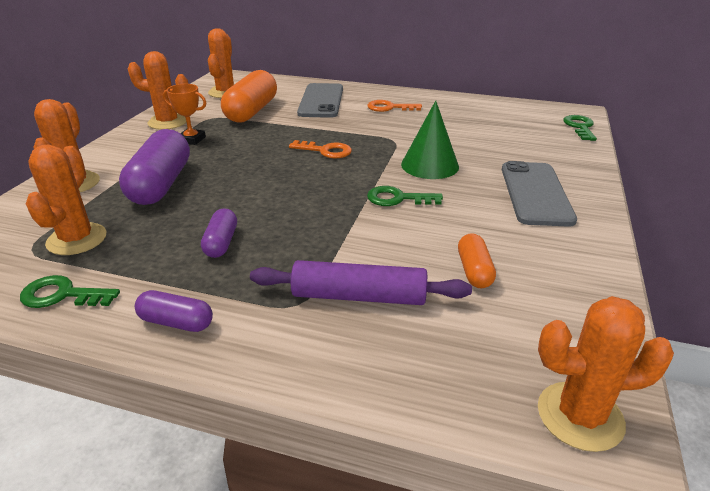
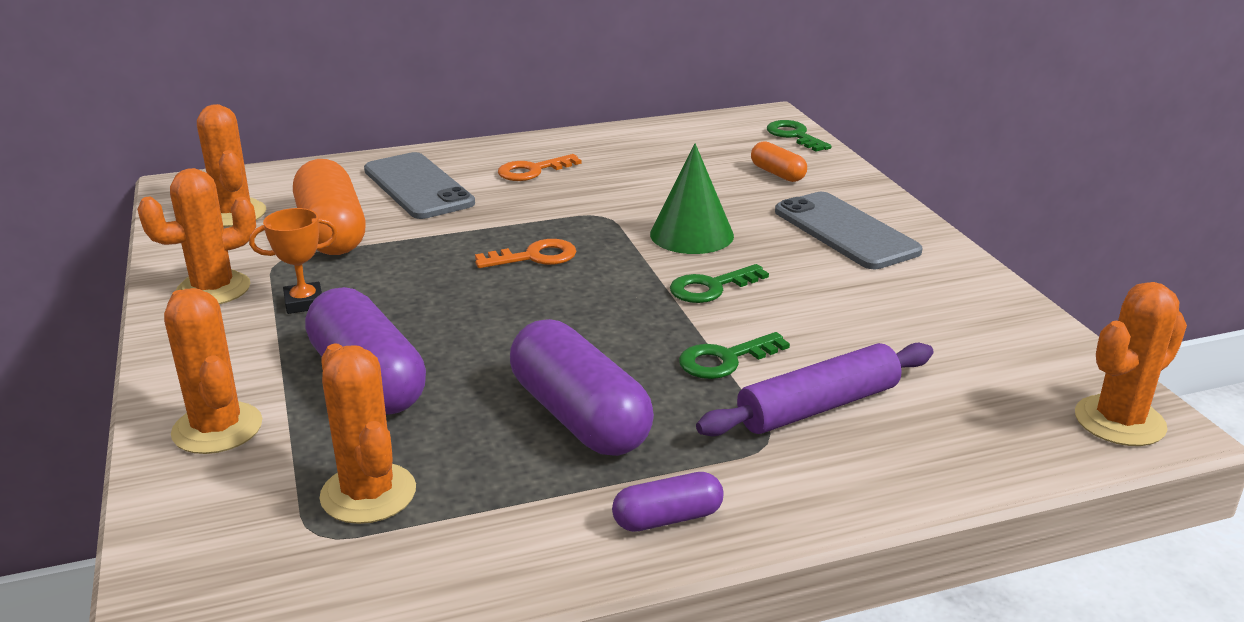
camera: 35 degrees left, 5 degrees down
green key [20,275,120,308] -> green key moved to [679,332,790,379]
purple capsule [201,208,237,258] -> purple capsule [510,319,654,456], size x1.97
orange capsule [458,233,496,288] -> orange capsule moved to [751,141,807,182]

